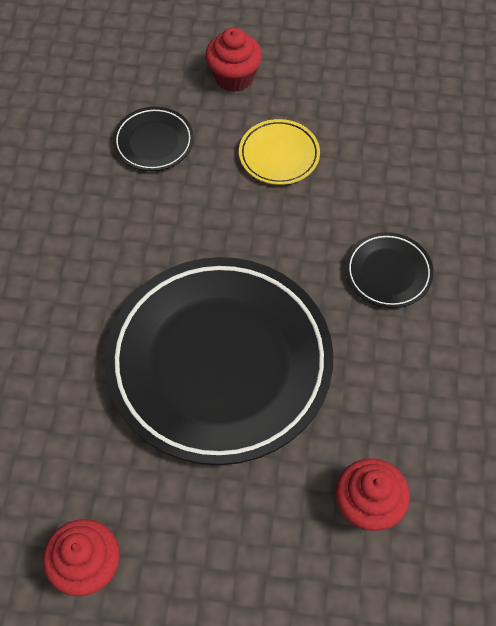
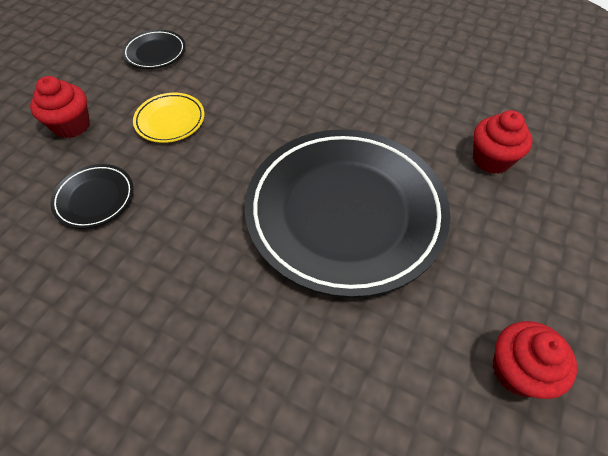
camera: 70 degrees left, 5 degrees down
black plate [346,232,434,308] -> black plate moved to [122,30,186,69]

